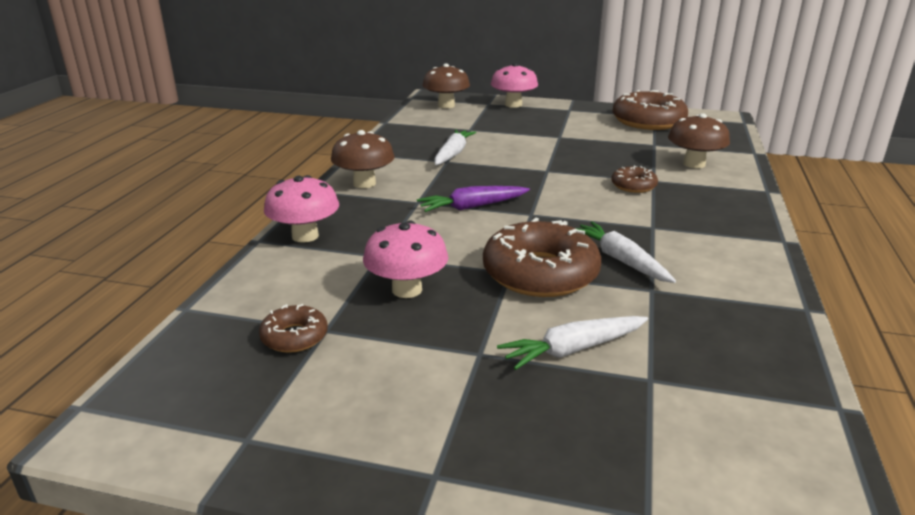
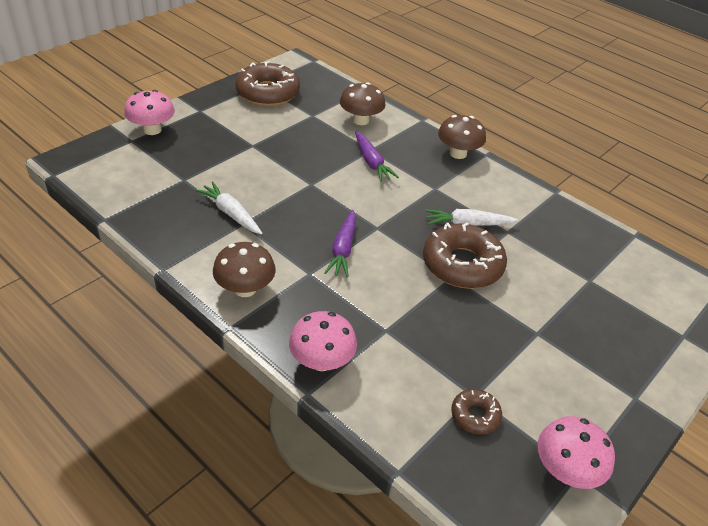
camera: 65 degrees left, 15 degrees up
pink mushroom [363,220,448,298] -> pink mushroom moved to [538,416,615,489]
brown mushroom [423,64,470,108] -> brown mushroom moved to [438,115,486,159]
white carrot [497,316,648,370] -> none
brown donut [611,166,658,193] -> purple carrot [355,131,399,182]

